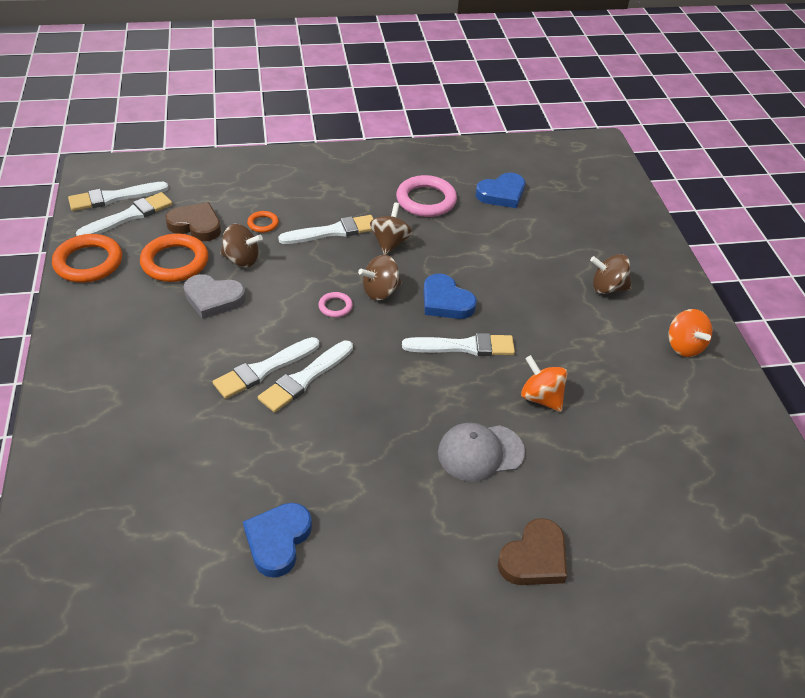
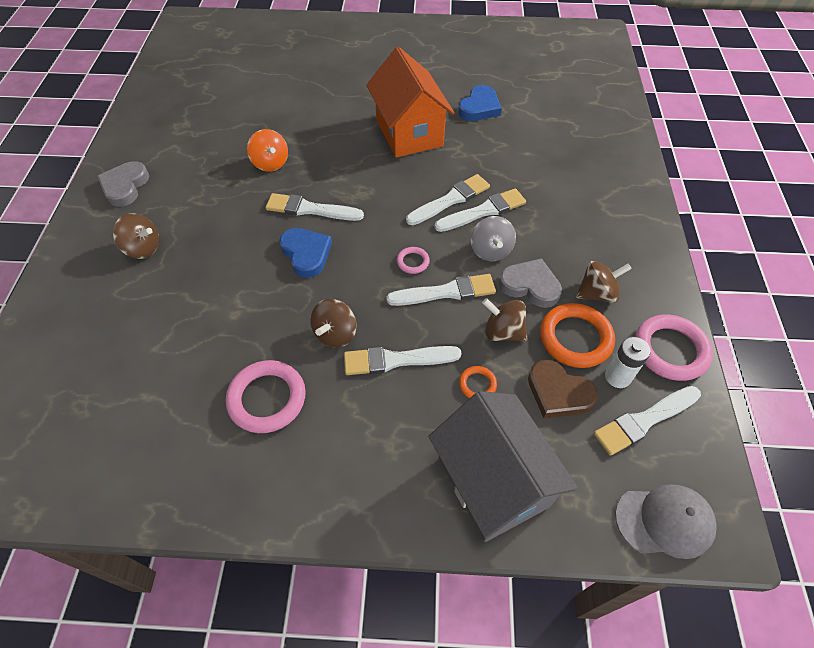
camera: 165 degrees left, 10 degrees up
orange ring [52,234,122,283] -> pink ring [635,314,713,381]
white brush [68,182,169,211] -> white brush moved to [387,274,496,306]
brown spinning top [358,255,402,300] -> brown spinning top moved to [576,261,632,303]
grey cap [438,423,525,482] -> grey cap moved to [615,484,717,559]
blue heart [476,172,525,208] -> none
brown heart [498,518,567,585] -> none
orange spinning top [668,309,712,357] -> grey heart [97,161,149,207]
none -> orange house [366,47,454,158]
none -> grey house [429,391,578,542]
none -> grey spinning top [471,216,516,261]
none -> white battery [605,337,650,388]

